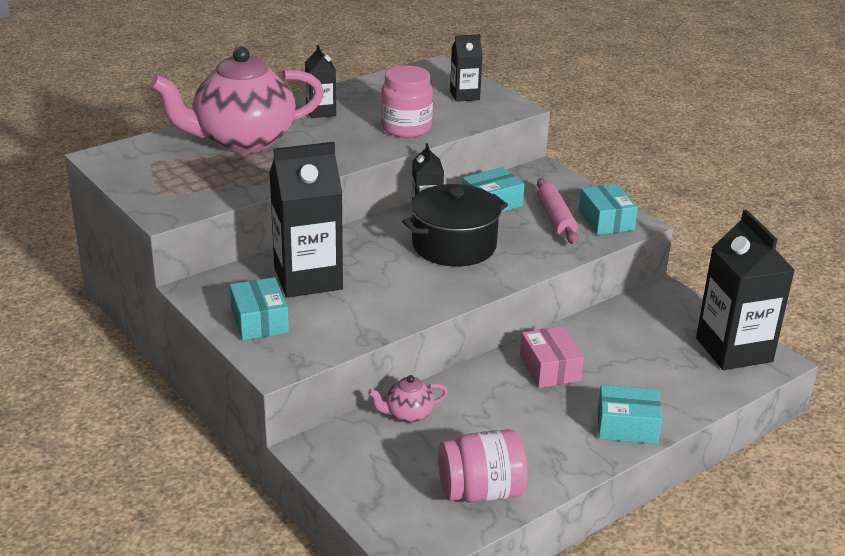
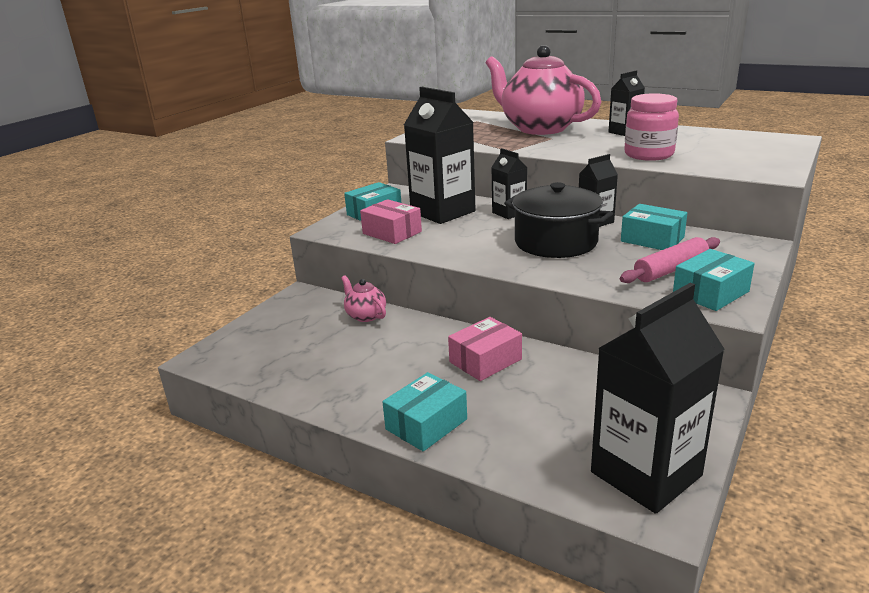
camera: 70 degrees right, 5 degrees down
pink jar [438,429,528,503] -> none
black carton [450,34,483,102] -> black carton moved to [491,148,527,219]
turquoise box [598,385,662,444] -> turquoise box turned 60 degrees clockwise [382,372,467,451]
none -> pink box [360,199,422,244]

